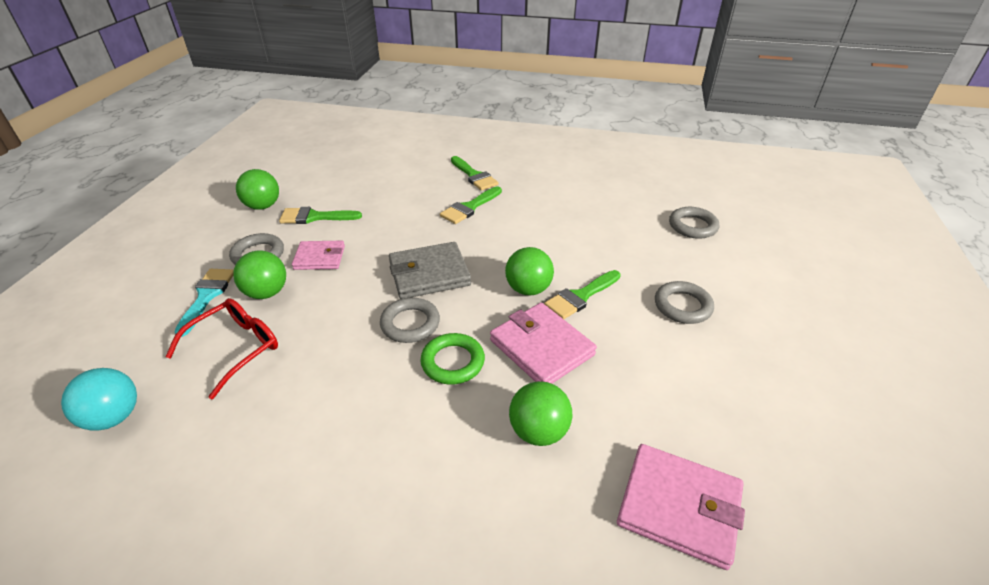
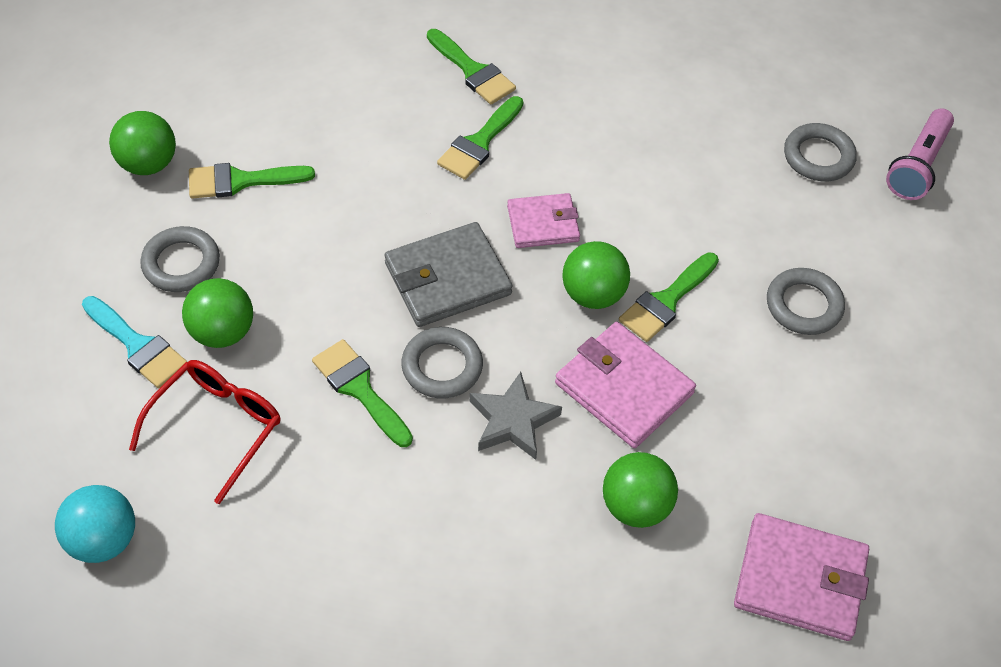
camera: 10 degrees left, 15 degrees up
turquoise brush [174,269,234,337] -> turquoise brush turned 135 degrees clockwise [82,296,187,389]
pink wallet [292,241,345,270] -> pink wallet moved to [507,193,580,248]
green ring [420,333,485,385] -> grey star [470,372,562,460]
none -> green brush [312,339,413,447]
none -> pink flashlight [886,108,954,200]

